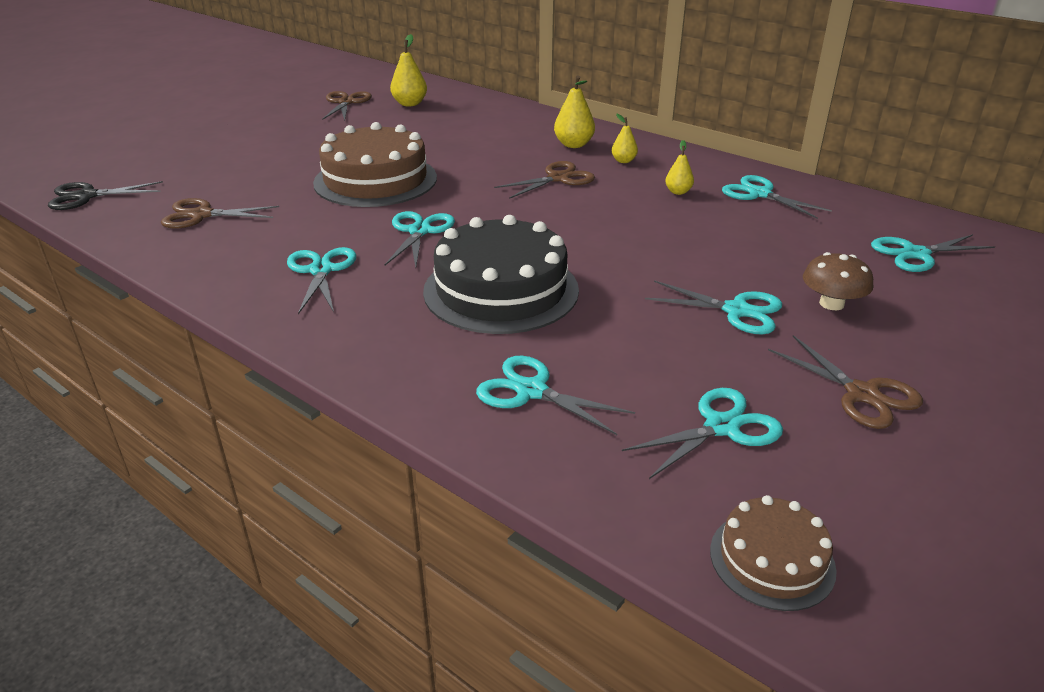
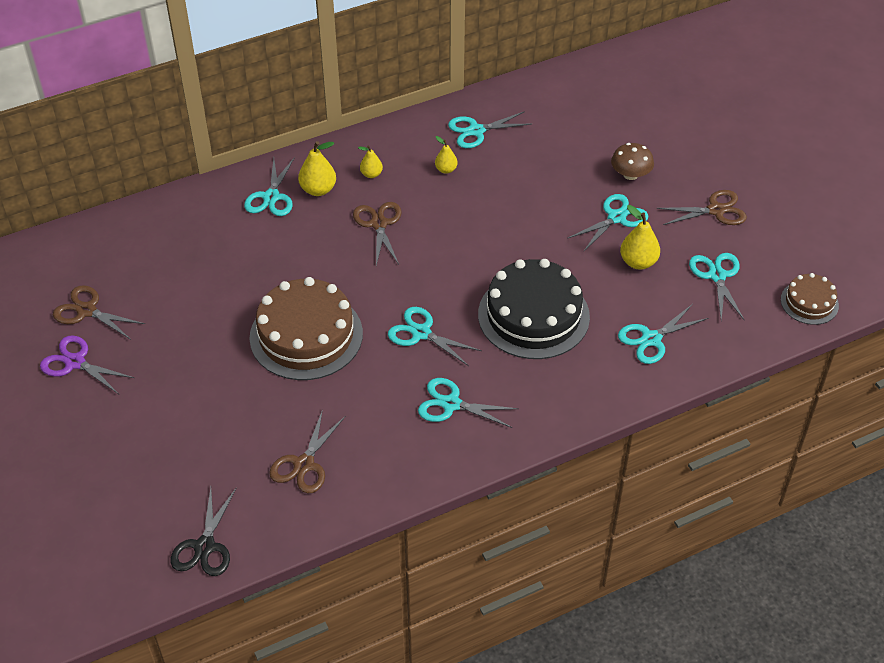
camera: 65 degrees left, 15 degrees up
yellow pear [390,34,427,106] -> yellow pear moved to [620,205,660,269]
turquoise scissors [871,234,995,272] -> turquoise scissors moved to [244,157,295,216]
none -> purple scissors [40,335,134,394]

